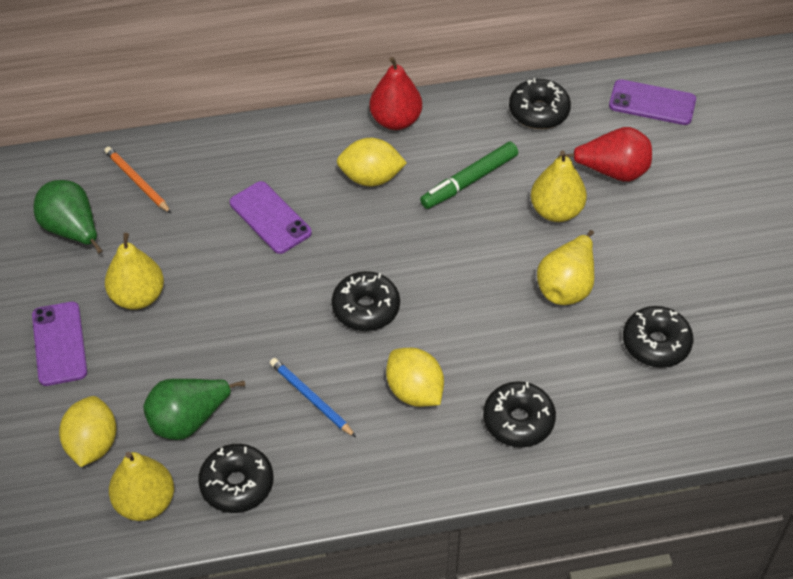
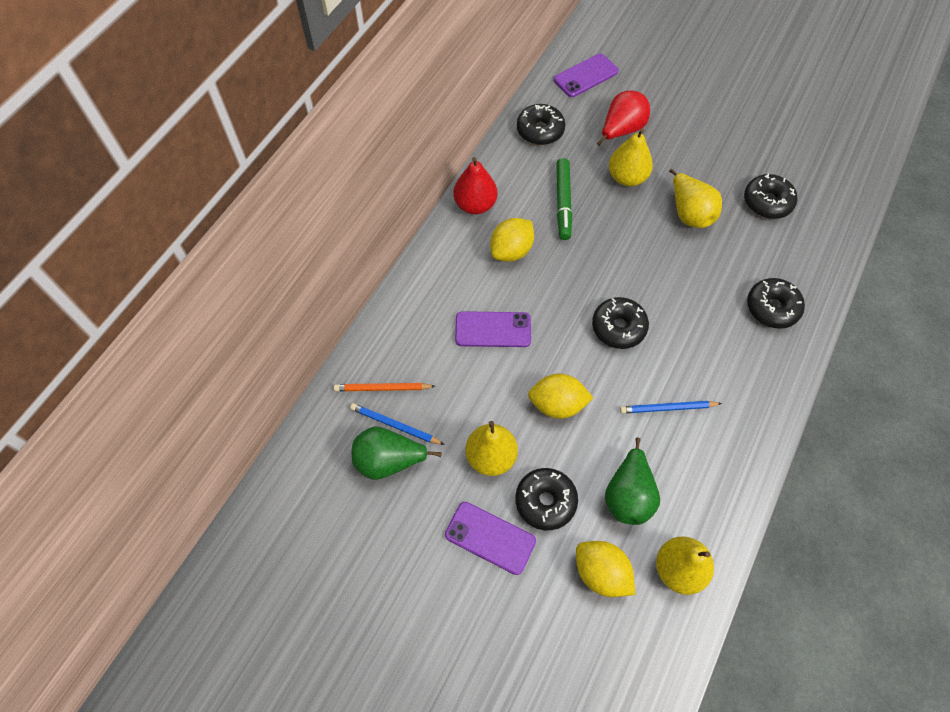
camera: 50 degrees left, 10 degrees up
black donut [198,444,273,513] -> black donut moved to [515,468,578,530]
yellow lemon [386,348,444,407] -> yellow lemon moved to [528,374,593,419]
none -> blue pencil [350,403,445,445]

